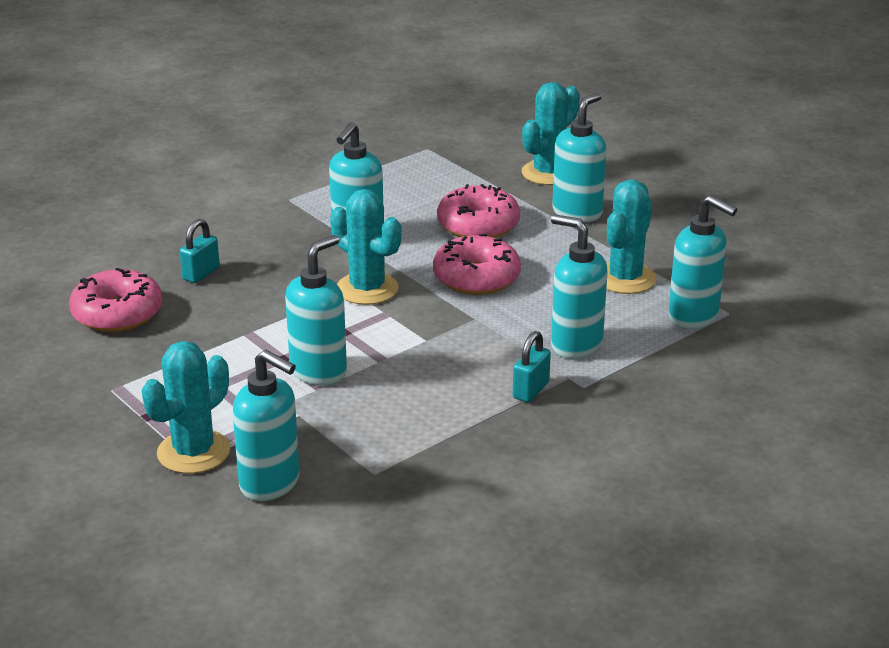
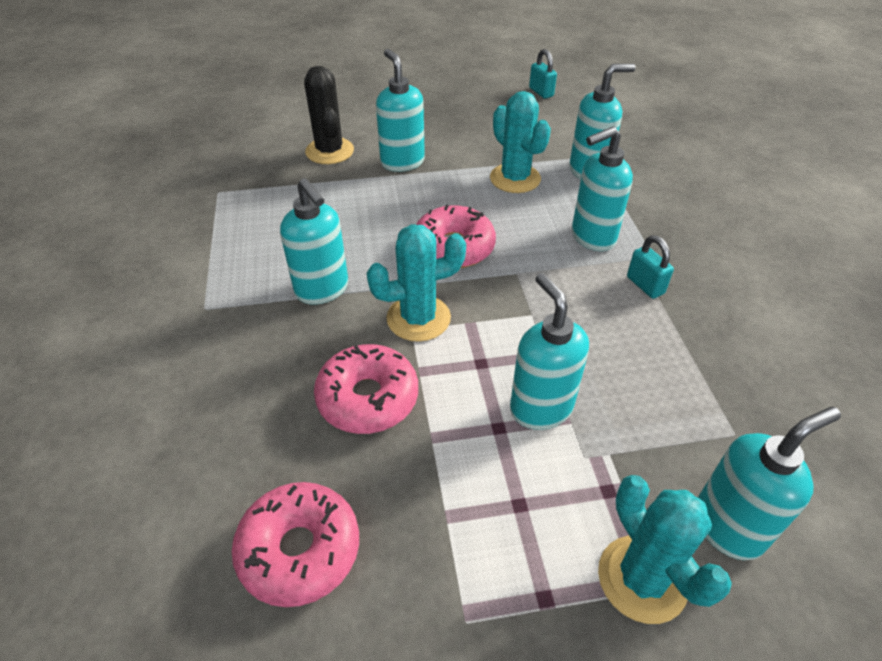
camera: 60 degrees left, 15 degrees up
turquoise padlock [180,219,220,283] -> turquoise padlock moved to [529,49,557,99]
pink donut [437,184,520,238] -> pink donut moved to [314,344,418,434]
turquoise cactus [522,82,580,185] -> black cactus [304,66,354,164]

